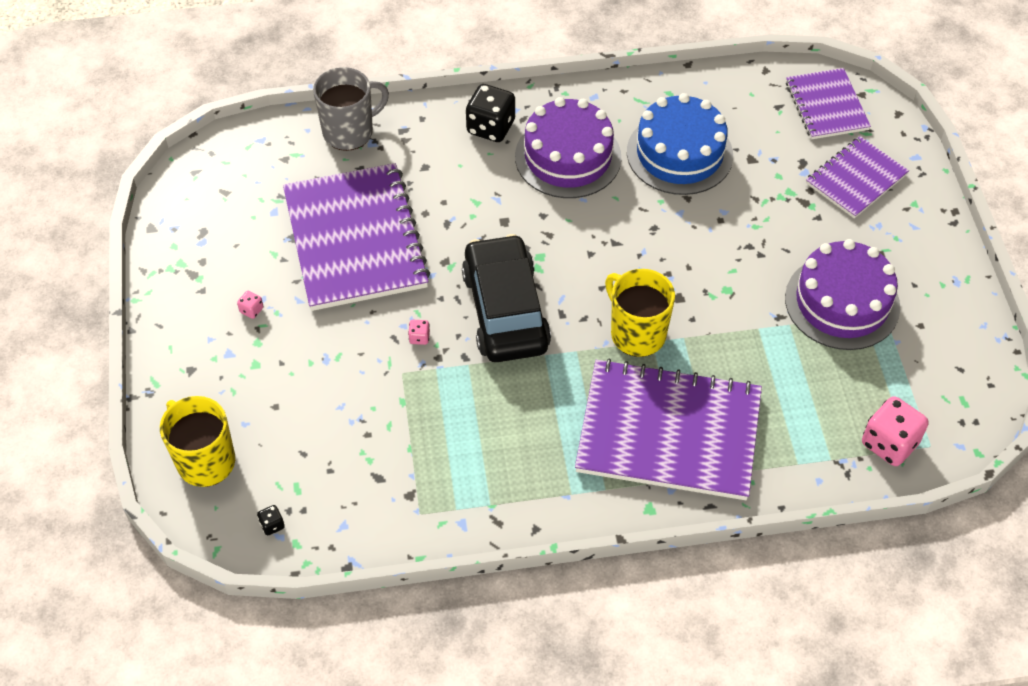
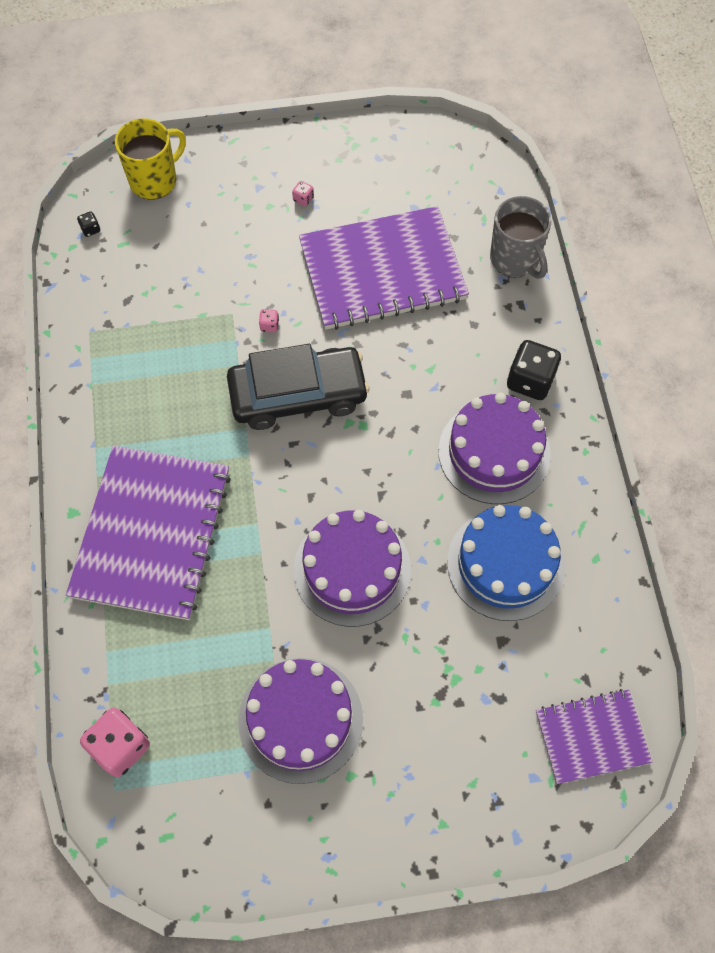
camera: 90 degrees right, 10 degrees up
yellow mug [605,269,675,357] -> none
purple notebook [806,136,909,219] -> none
none -> purple cake [294,510,411,627]

